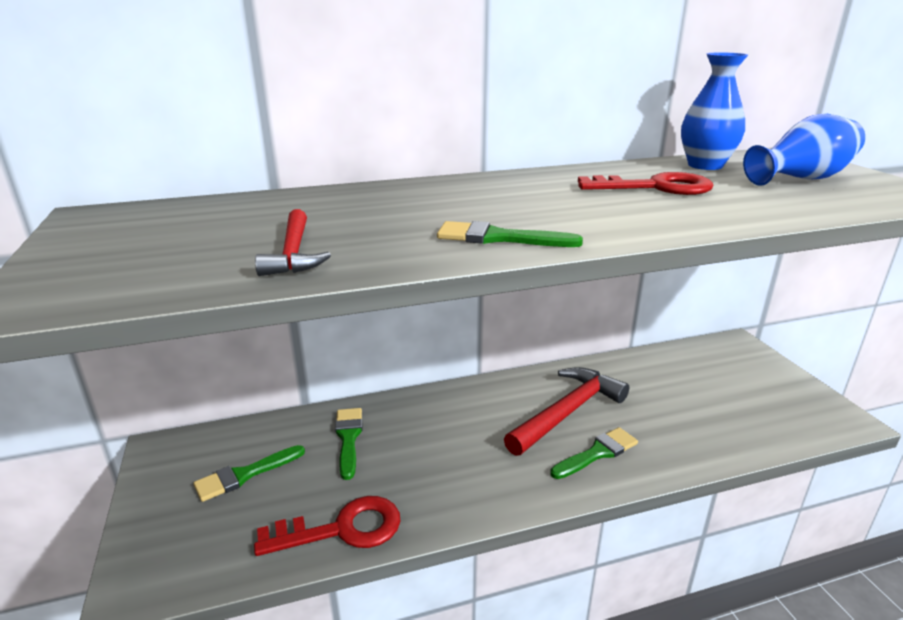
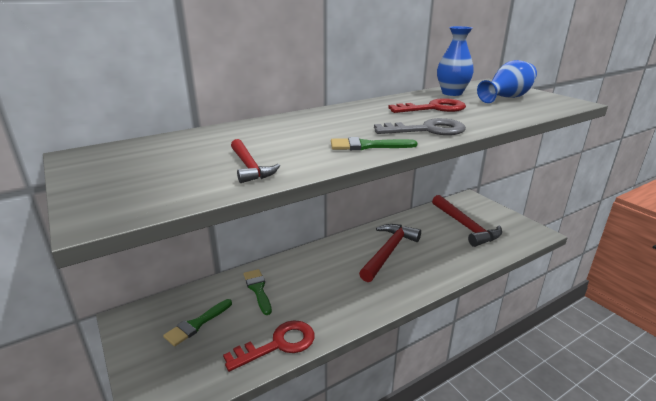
camera: 15 degrees left, 0 degrees up
green brush [550,427,638,479] -> none
none -> grey key [374,118,466,135]
none -> red hammer [432,195,502,247]

